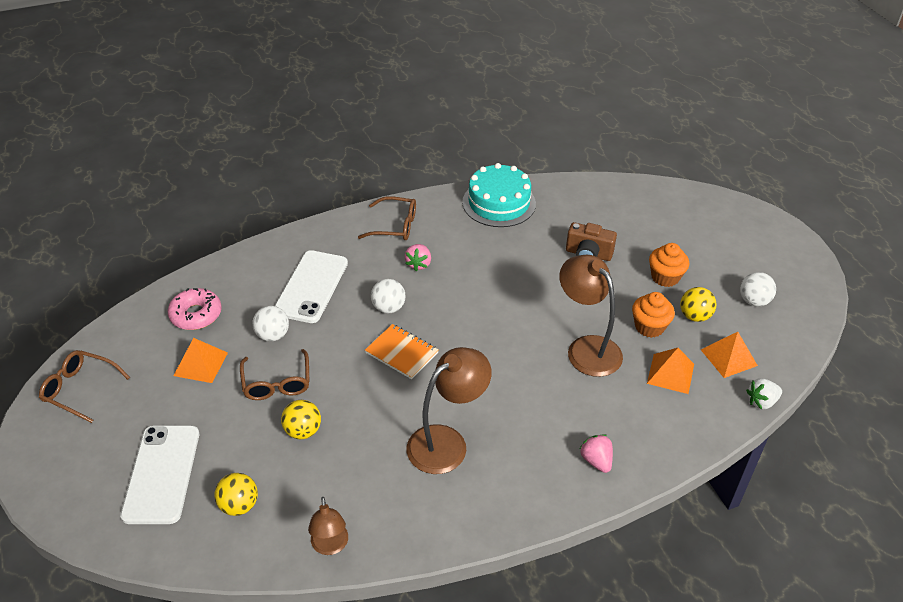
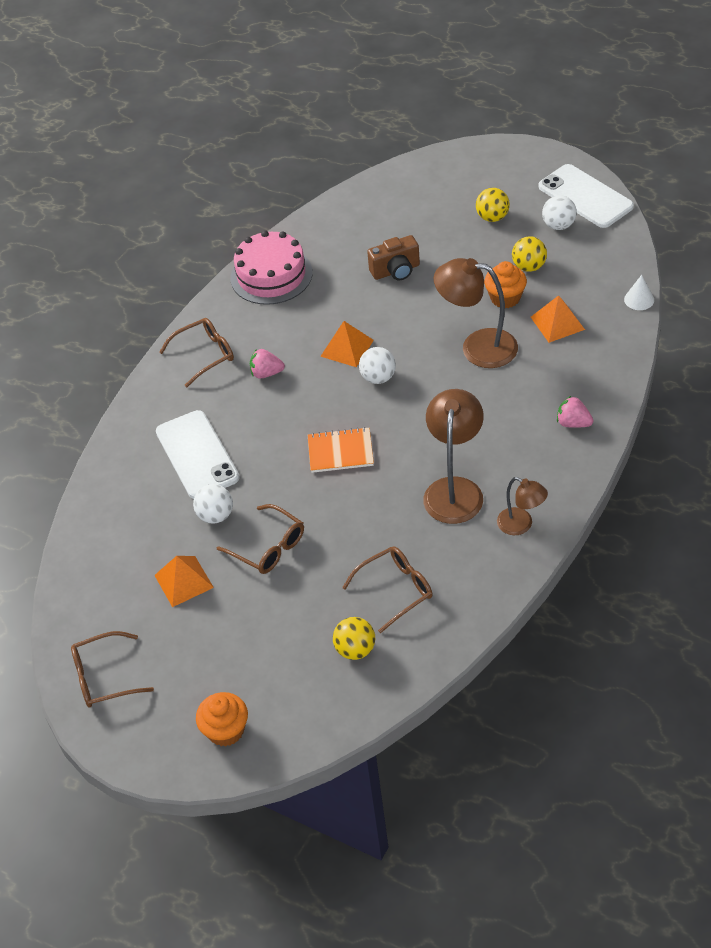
camera: 35 degrees left, 5 degrees up
white phone [120,425,199,524] -> white phone moved to [538,164,634,228]
pink donut [168,288,222,330] -> none
yellow ball [281,400,321,439] -> yellow ball moved to [476,188,510,222]
brown lamp [308,497,348,555] -> brown lamp moved to [497,477,548,535]
white ball [371,279,406,313] -> white ball moved to [359,347,396,384]
pink strawberry [405,244,431,271] -> pink strawberry turned 120 degrees clockwise [250,349,285,379]
turquoise cake [462,163,536,227] -> pink cake [230,230,313,305]
orange cupcake [649,243,689,287] -> orange cupcake moved to [196,692,248,747]
orange pyramid [701,332,758,378] -> orange pyramid moved to [320,321,374,367]
white strawberry [746,378,782,409] -> white cone [624,275,654,310]
none -> brown glasses [342,546,433,633]

